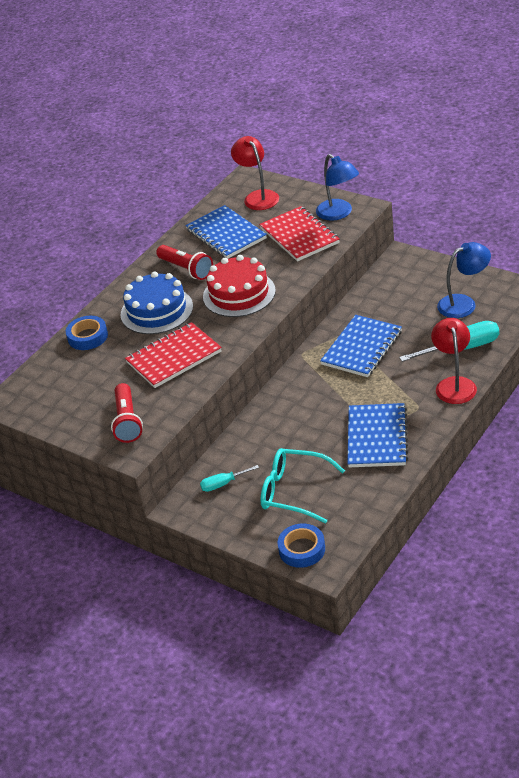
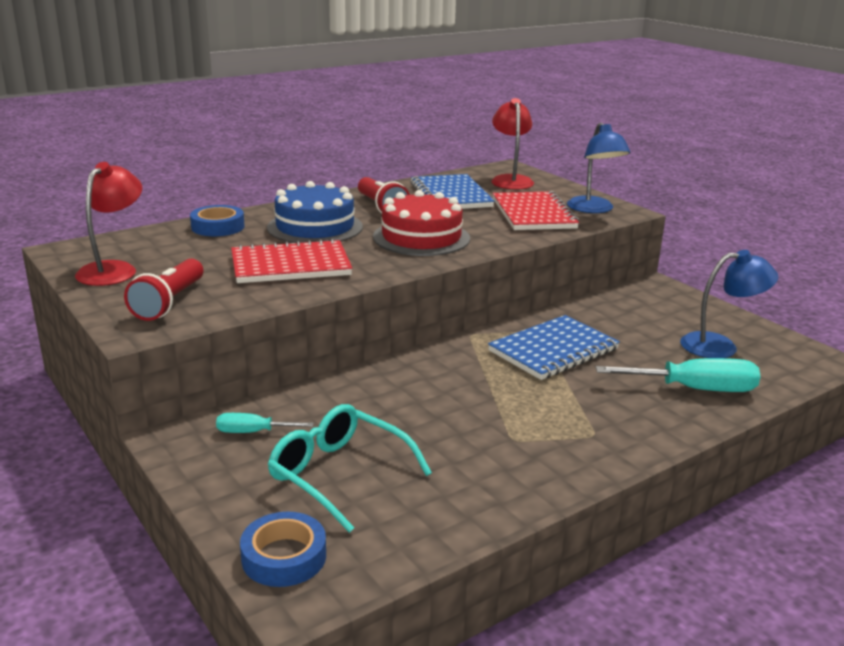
camera: 15 degrees right, 15 degrees down
blue notebook [347,403,408,467] -> none
red lamp [431,318,477,404] -> red lamp moved to [75,162,142,286]

